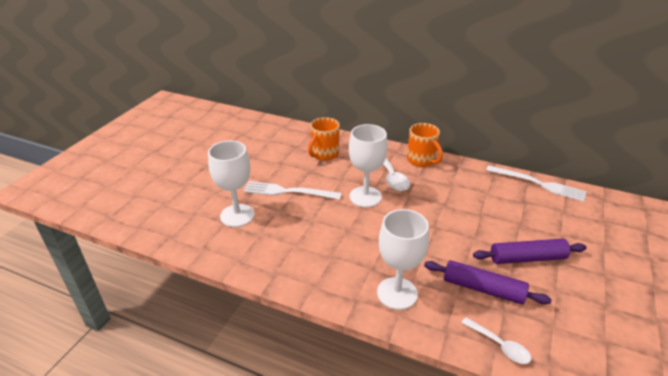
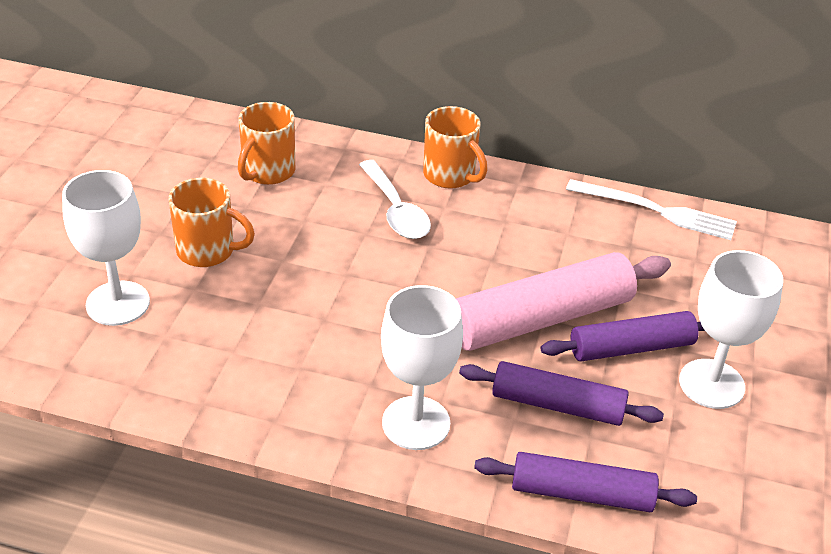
camera: 10 degrees left, 5 degrees up
white fork [243,181,342,200] -> orange mug [168,178,255,267]
white goblet [349,124,388,207] -> white goblet moved to [679,250,783,409]
white spoon [461,317,531,364] -> purple rolling pin [474,452,697,512]
none -> pink rolling pin [456,252,671,351]

